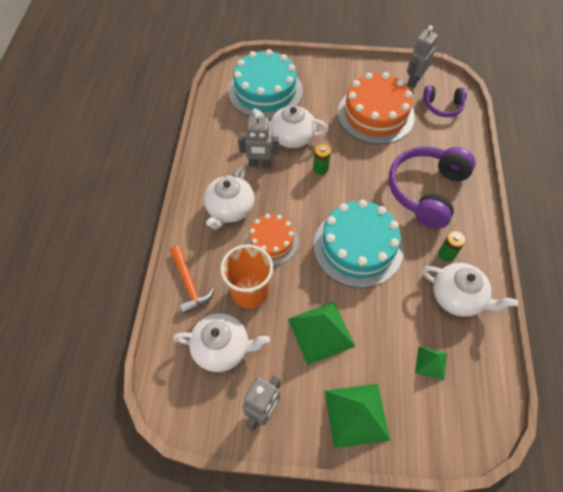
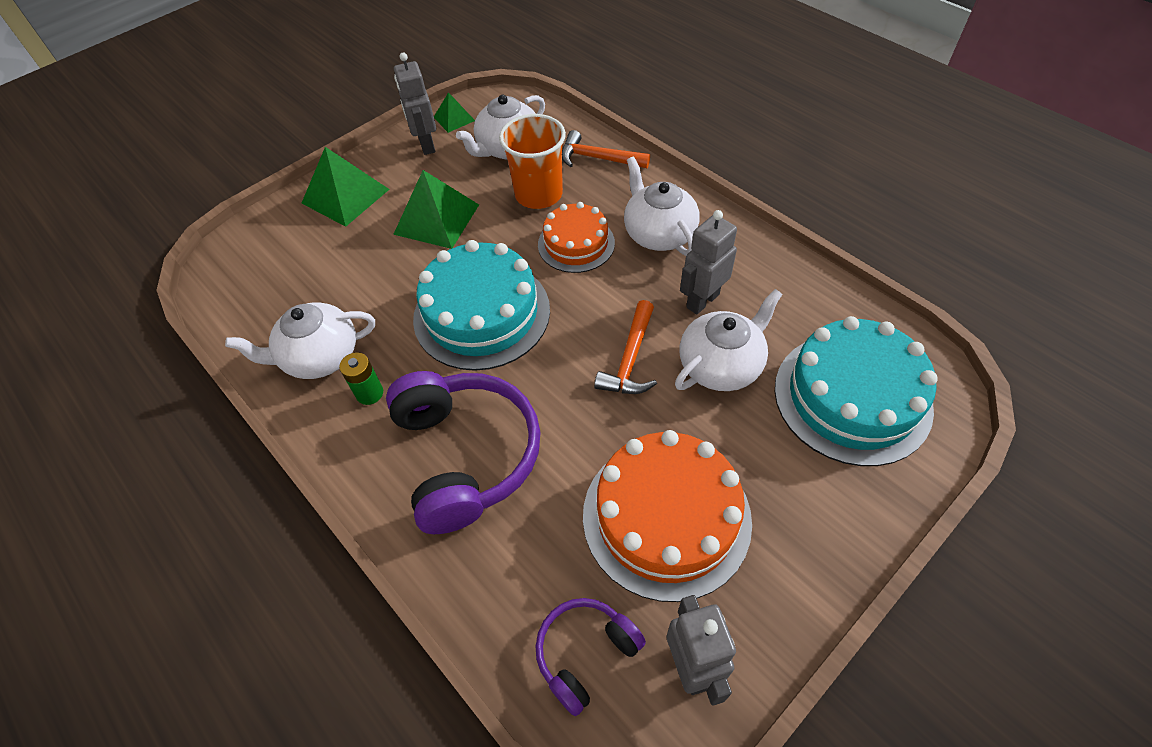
camera: 135 degrees right, 5 degrees down
green battery [313,144,331,175] -> orange hammer [594,300,657,394]
green pyramid [415,346,447,380] -> green pyramid moved to [434,92,475,133]

